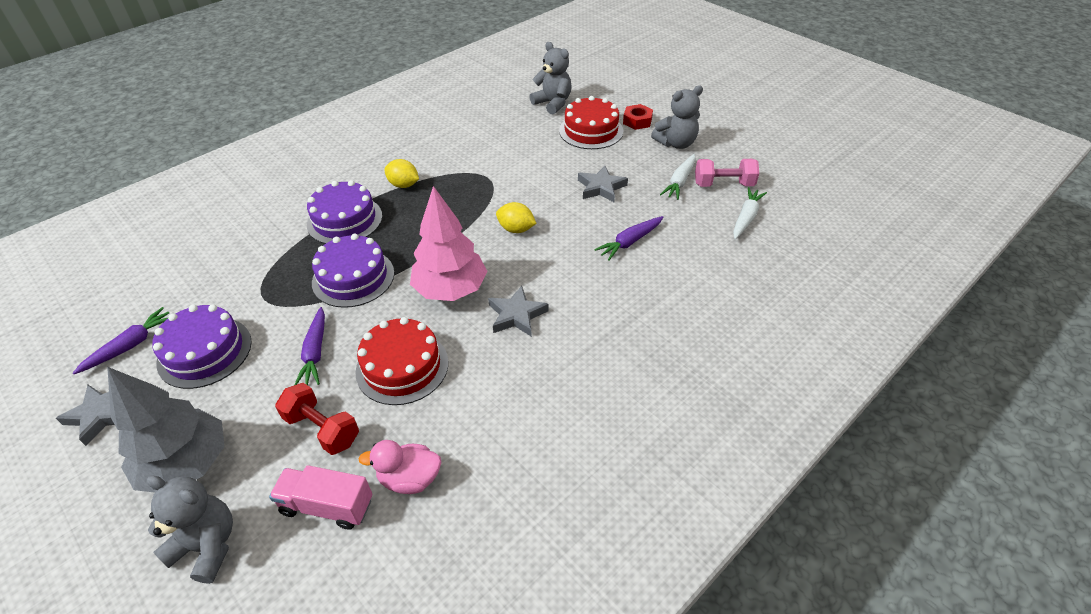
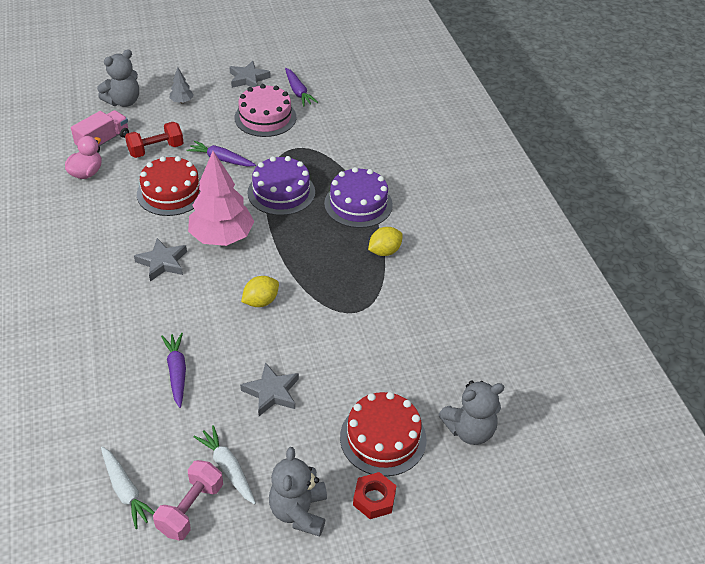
camera: 115 degrees right, 0 degrees up
grey tree [107,367,225,492] -> grey tree [170,67,194,103], size x0.43
purple cake [152,304,252,389] -> pink cake [234,84,296,137]

